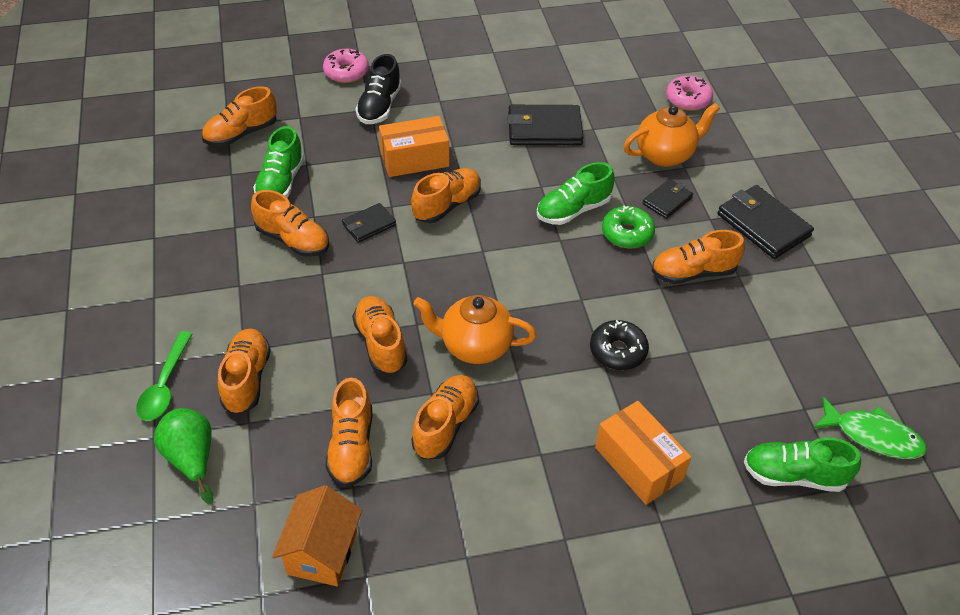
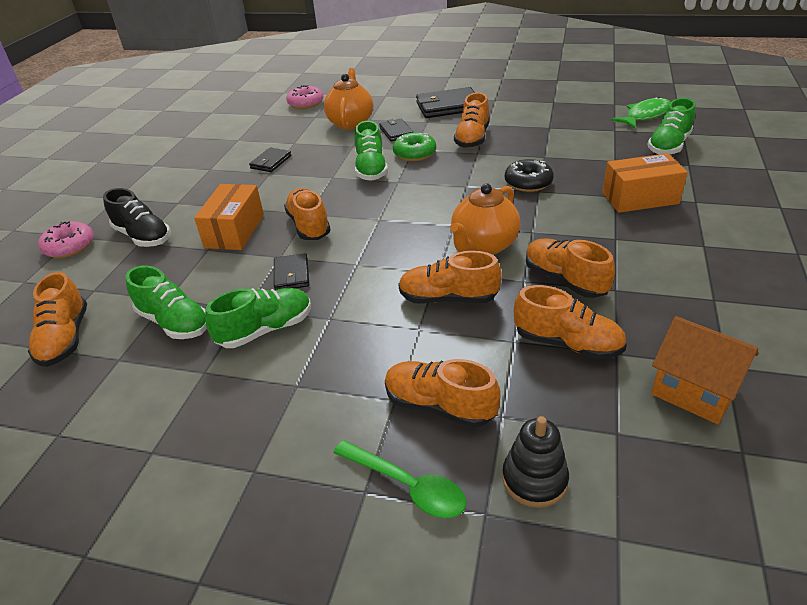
camera: 60 degrees left, 10 degrees down
green pear [154,408,214,504] -> black stacking toy [502,416,569,508]
orange shoe [251,190,329,257] -> green shoe [205,288,311,348]
black wallet [507,105,583,145] -> black wallet [249,148,291,172], size x0.57

